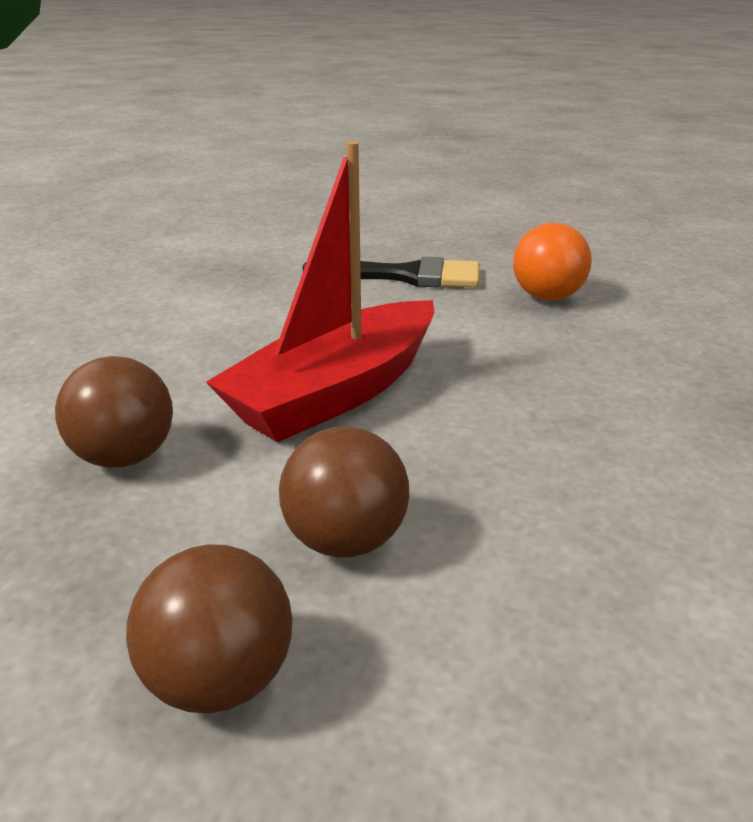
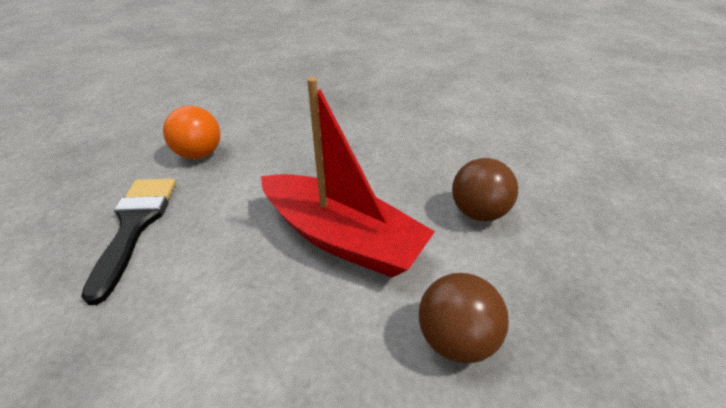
camera: 100 degrees left, 10 degrees up
brown ball [126,544,292,714] -> none

